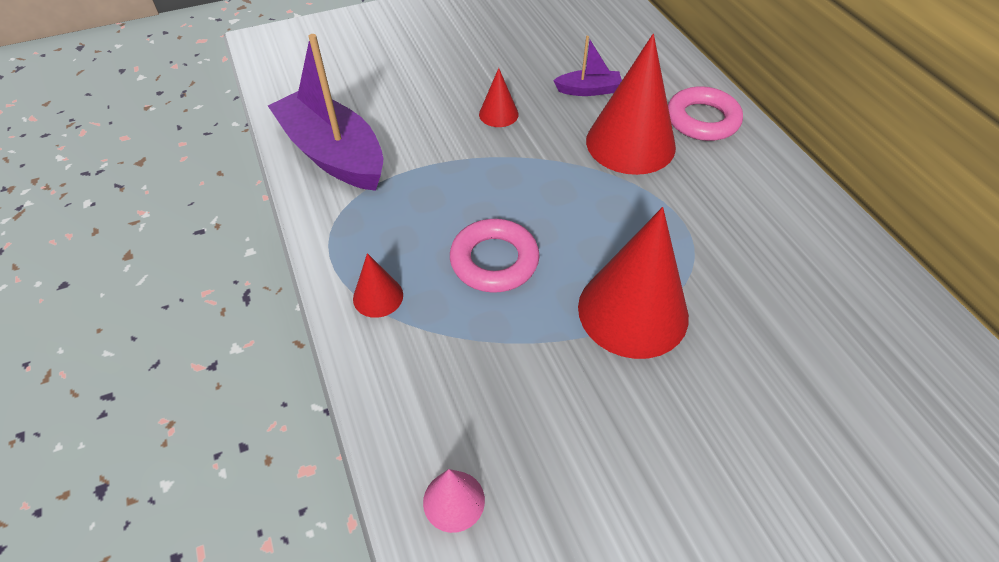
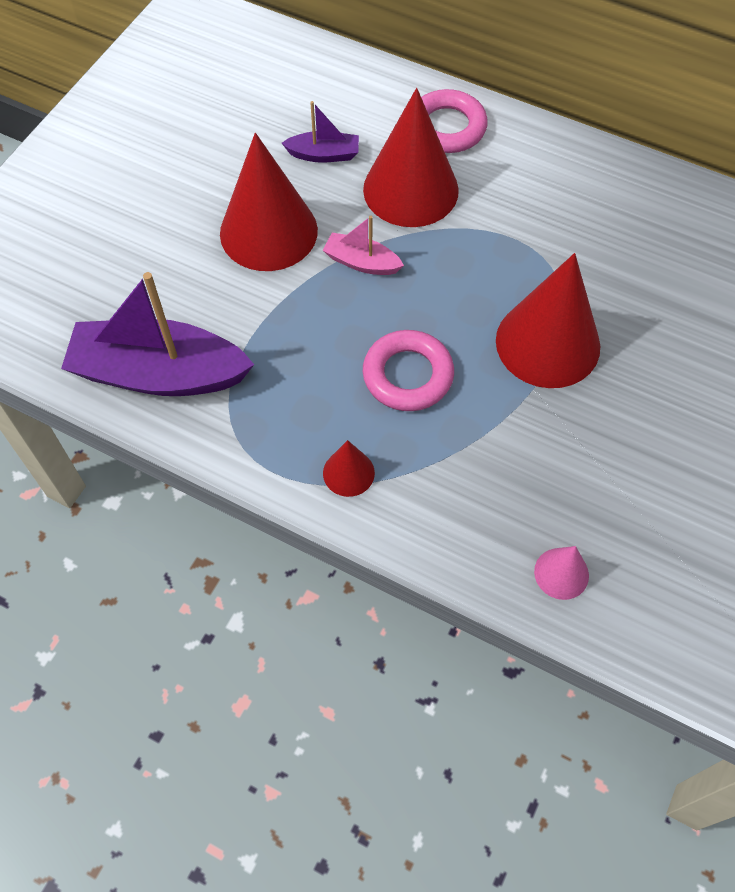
camera: 40 degrees left, 10 degrees up
red cone [479,68,519,127] -> red cone [220,133,318,271], size x2.16
purple boat [553,36,622,96] -> purple boat turned 45 degrees clockwise [282,101,359,163]
none -> pink boat [323,216,404,275]

